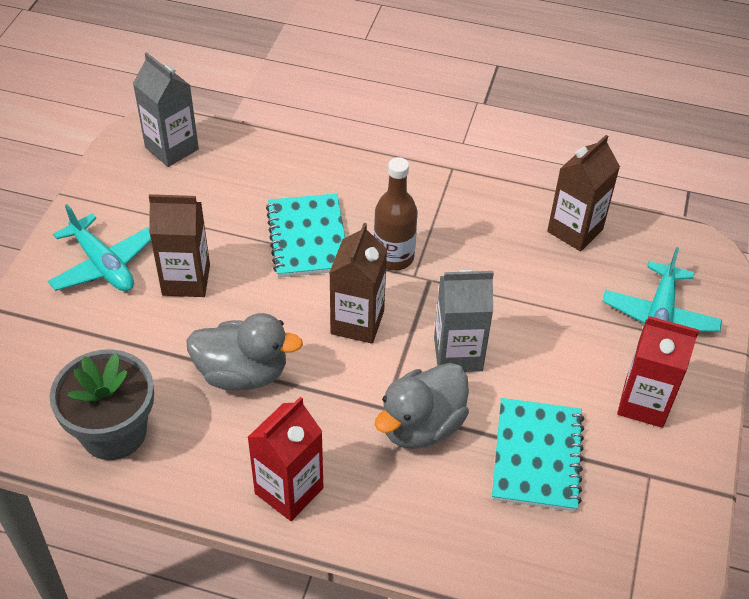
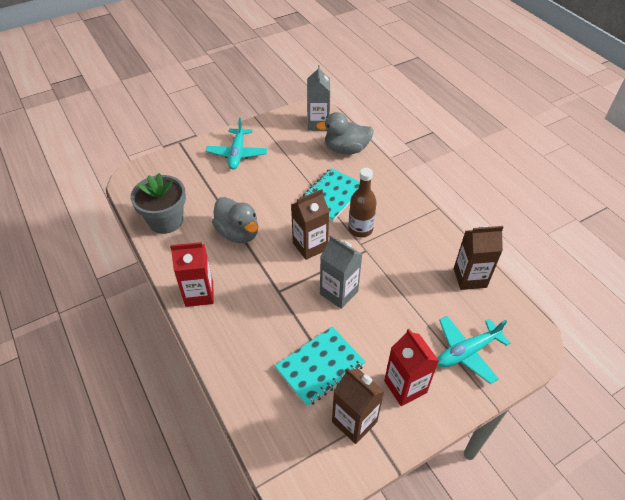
camera: 45 degrees right, 0 degrees up
brown carton [149,194,210,297] -> brown carton moved to [332,368,385,444]
grey duck [375,363,469,449] -> grey duck moved to [316,112,374,154]

